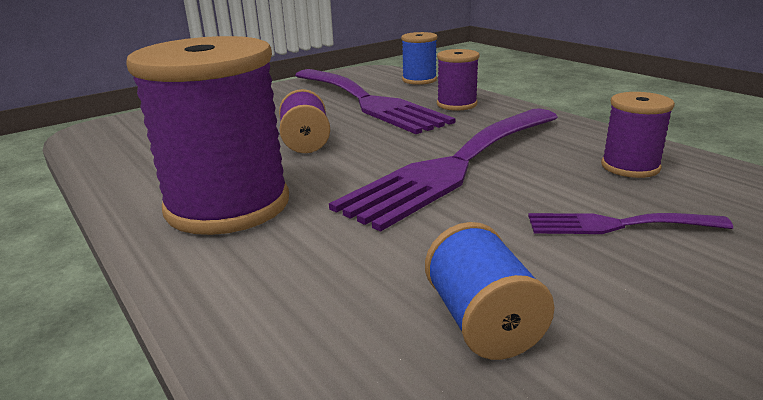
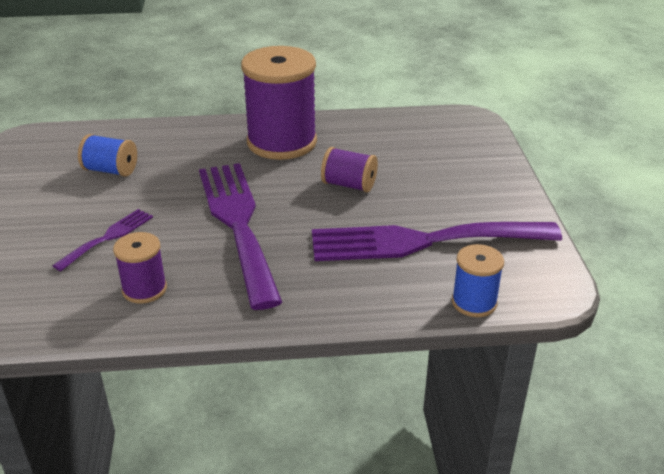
camera: 120 degrees right, 10 degrees up
purple spool [437,49,479,111] -> none

